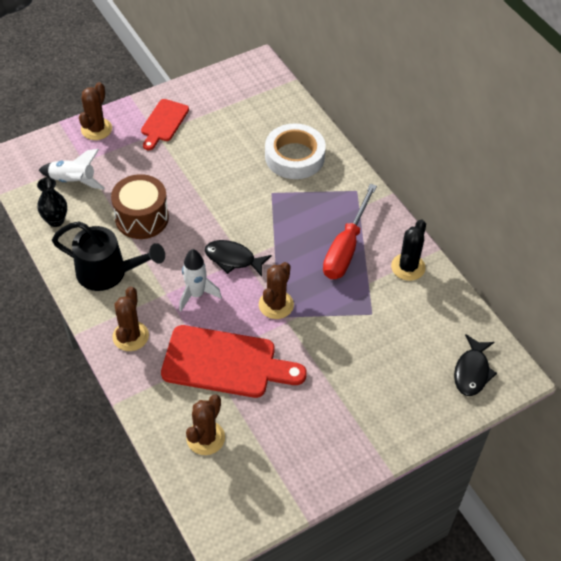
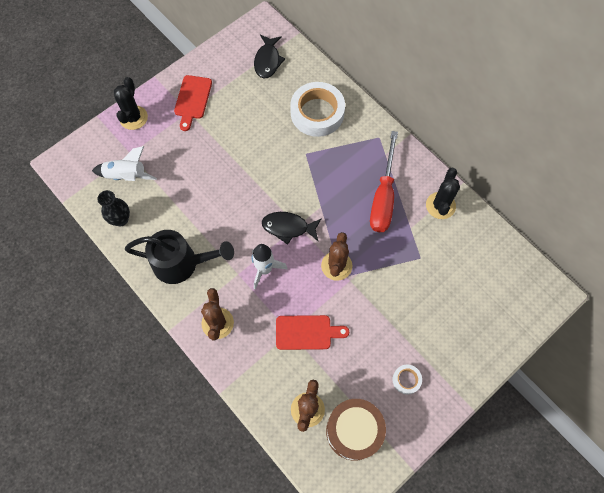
camera: 10 degrees left, 15 degrees up
brown cactus [79,82,112,140] -> black cactus [114,77,148,130]
brown drum [111,174,169,239] -> brown drum moved to [326,399,386,461]
red cutting board [161,325,307,398] -> red cutting board [276,315,349,350], size x0.58
black fish [454,334,497,396] -> black fish moved to [254,35,285,79]
none -> white tape [393,365,422,395]

